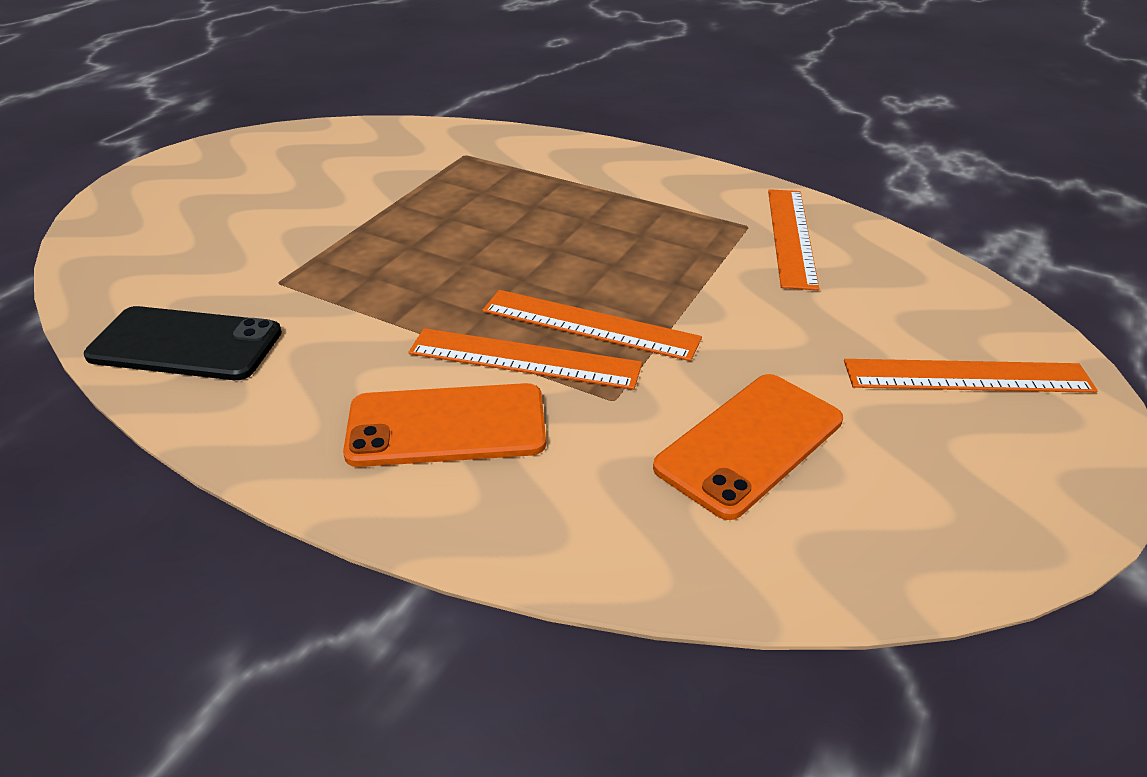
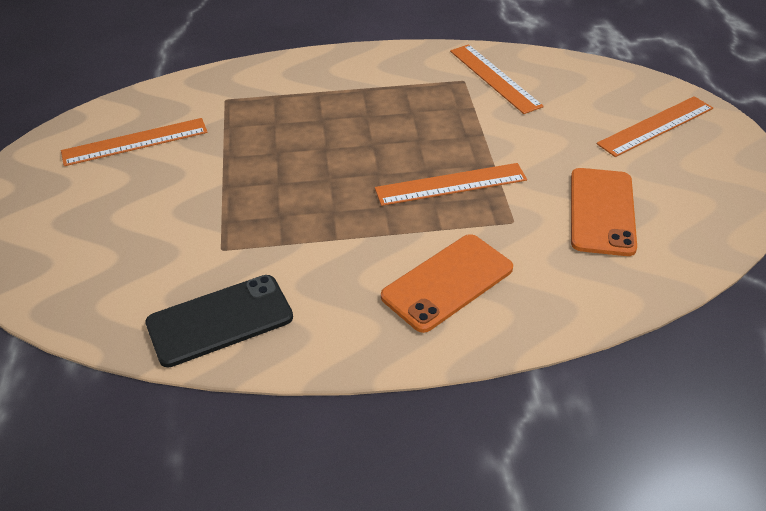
camera: 35 degrees left, 5 degrees up
orange ruler [408,328,642,390] -> orange ruler moved to [61,118,207,166]

